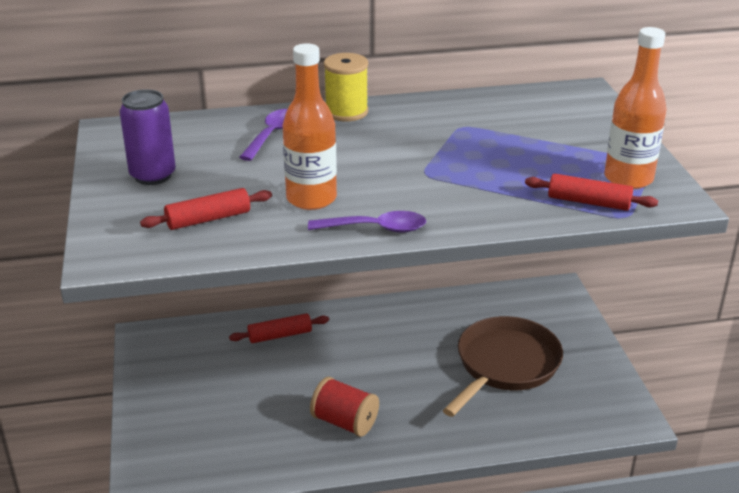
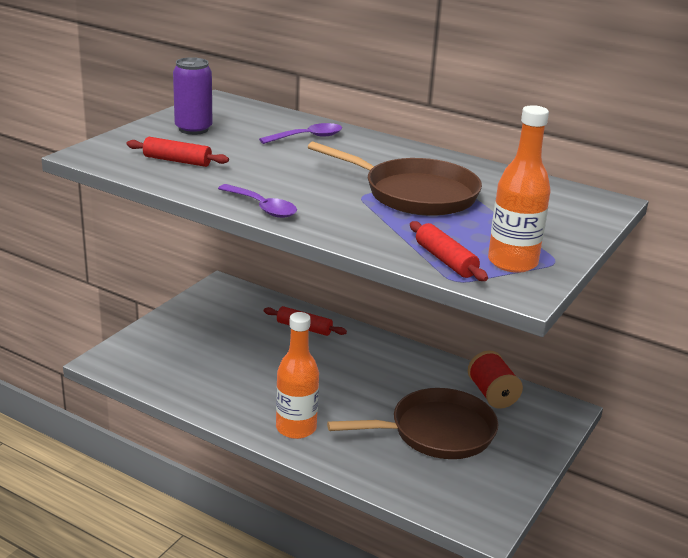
camera: 40 degrees right, 5 degrees down
orange bottle [283,43,337,210] -> orange bottle moved to [276,312,319,439]
red spool [310,377,379,437] -> red spool moved to [468,350,523,409]
yellow spool [324,53,368,121] -> none
none -> brown pan [308,141,482,216]

